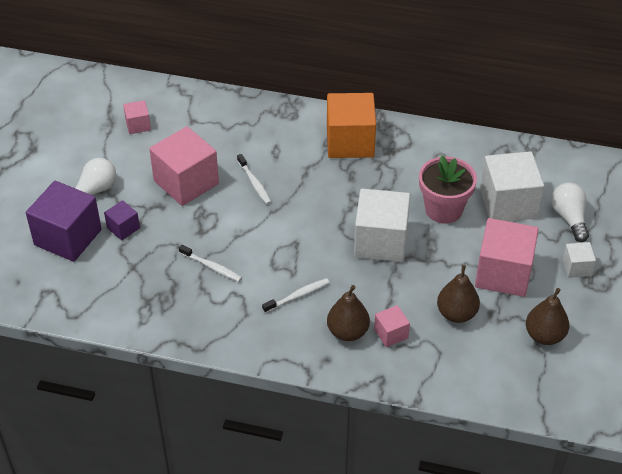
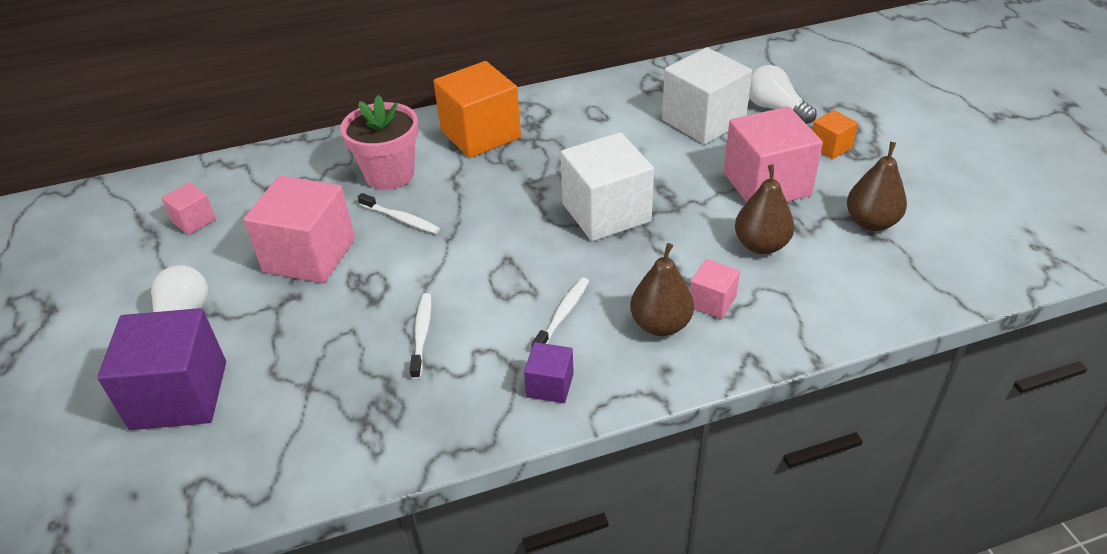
camera: 30 degrees left, 5 degrees down
purple cube [104,200,140,240] -> purple cube moved to [524,342,574,403]
white toothbrush [179,244,242,282] -> white toothbrush turned 90 degrees counterclockwise [409,293,431,379]
pink flower pot [419,155,477,224] -> pink flower pot moved to [340,95,418,190]
white cube [562,242,596,278] -> orange cube [812,110,858,159]

